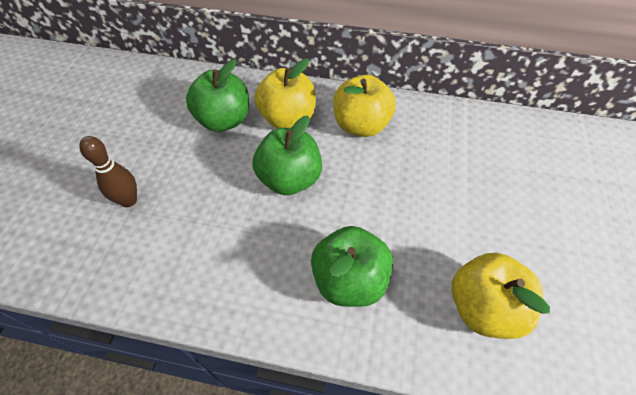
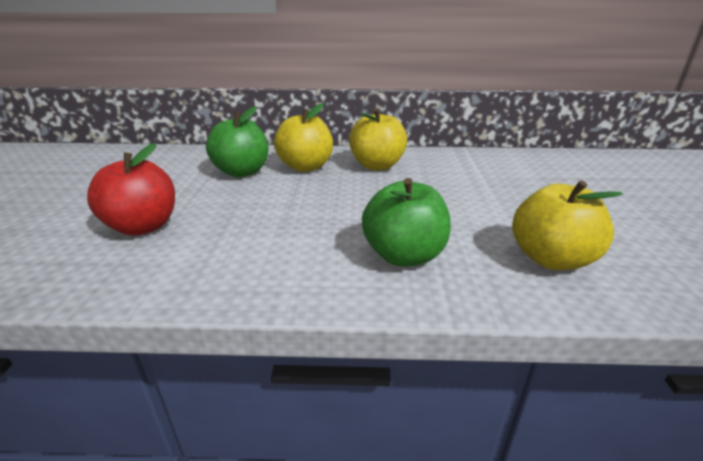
camera: 10 degrees left, 25 degrees down
brown bowling pin [79,136,137,207] -> red apple [87,143,175,236]
green apple [252,116,322,195] -> none

